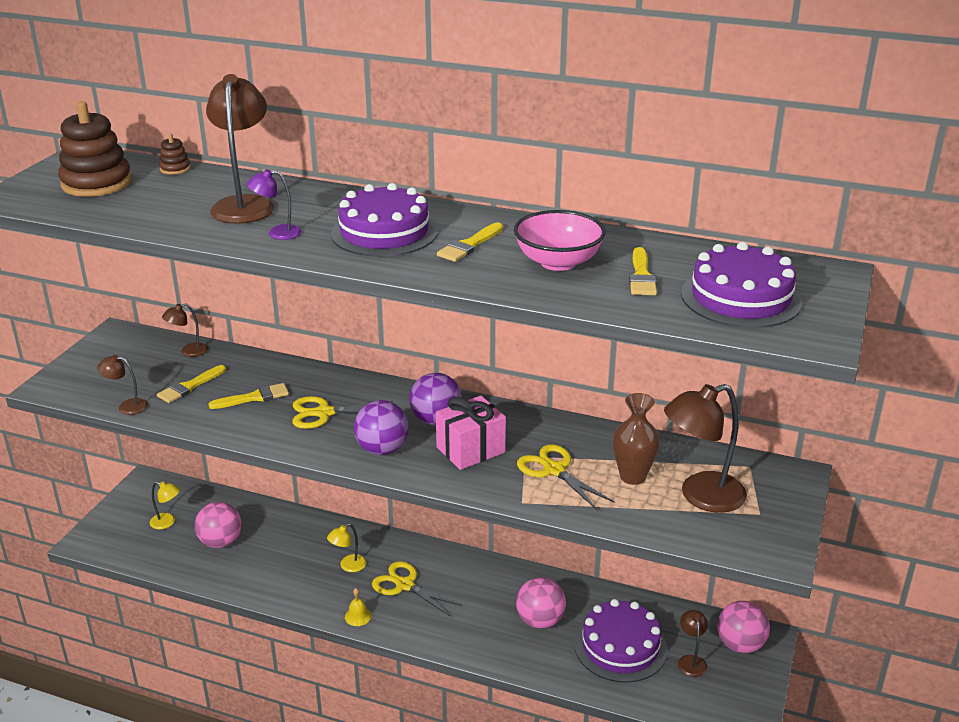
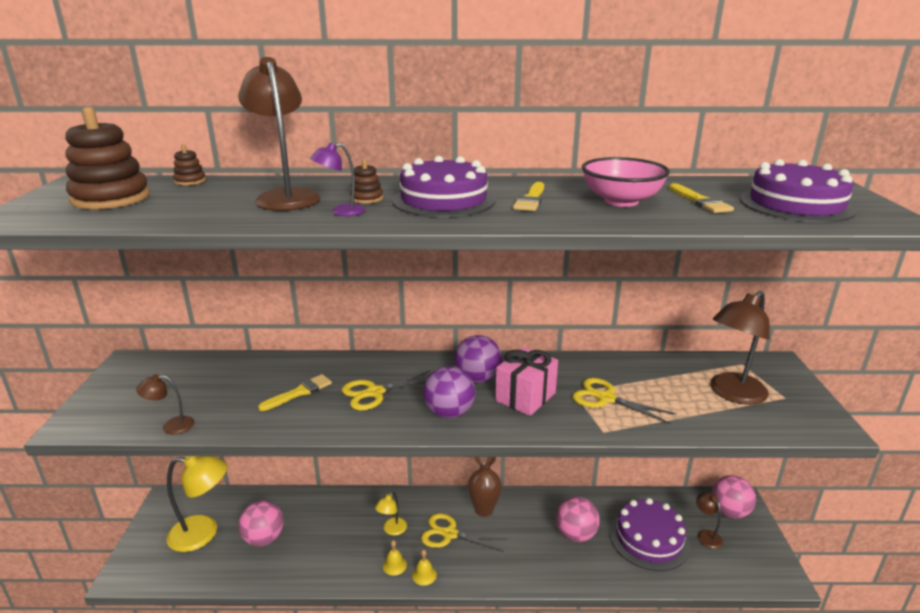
camera: 20 degrees left, 5 degrees down
yellow lamp [150,481,180,530] -> yellow lamp [166,456,227,552], size x2.00
yellow brush [157,365,226,403] -> none
brown lamp [162,303,208,357] -> none
brown vase [613,393,660,485] -> brown vase moved to [468,457,502,517]
none -> brown stacking toy [350,159,383,204]
none -> yellow bell [383,540,407,576]

